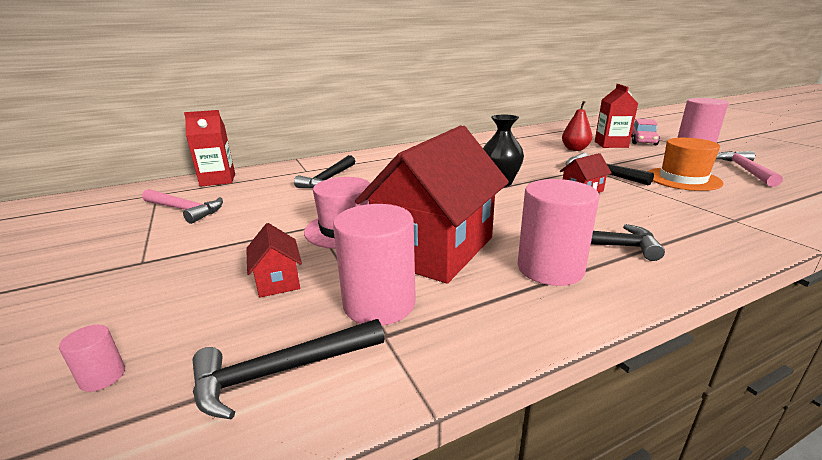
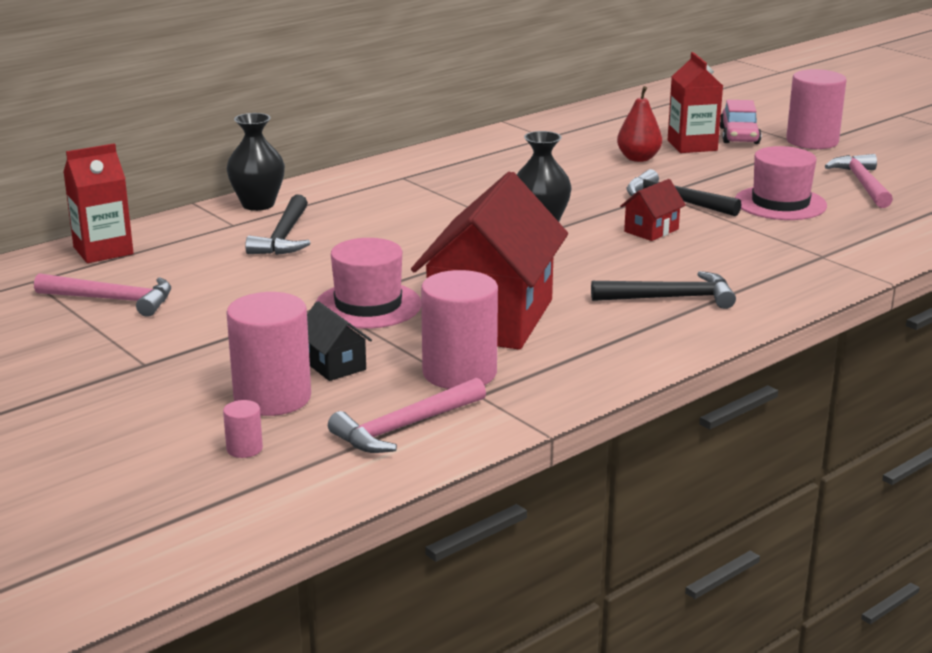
camera: 15 degrees left, 0 degrees up
black hammer [193,319,384,419] -> pink hammer [328,377,486,453]
red house [246,223,302,298] -> black house [307,301,372,381]
pink cylinder [518,179,600,286] -> pink cylinder moved to [226,292,311,416]
orange hat [648,138,724,191] -> pink hat [735,146,827,220]
none -> black vase [227,113,285,211]

